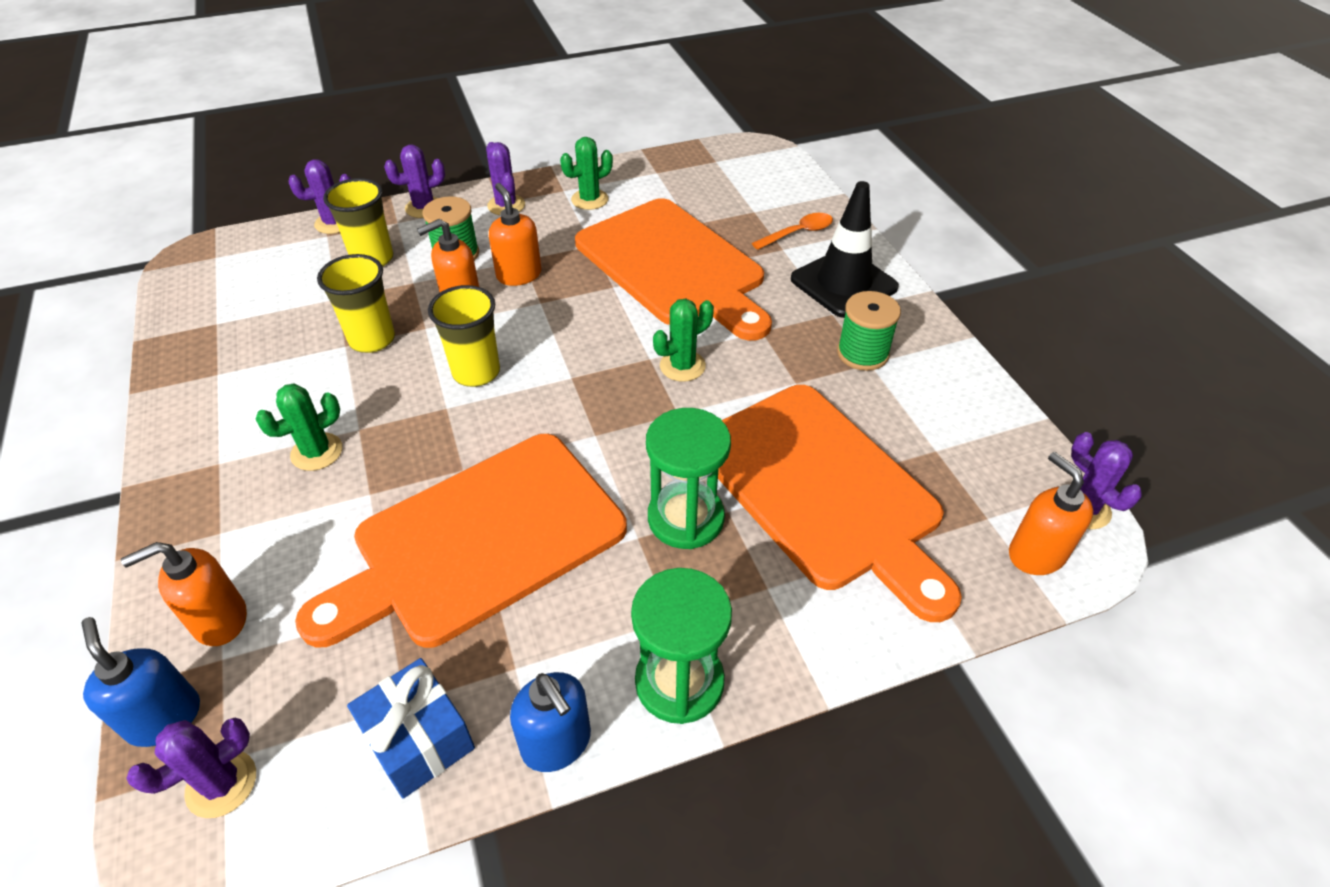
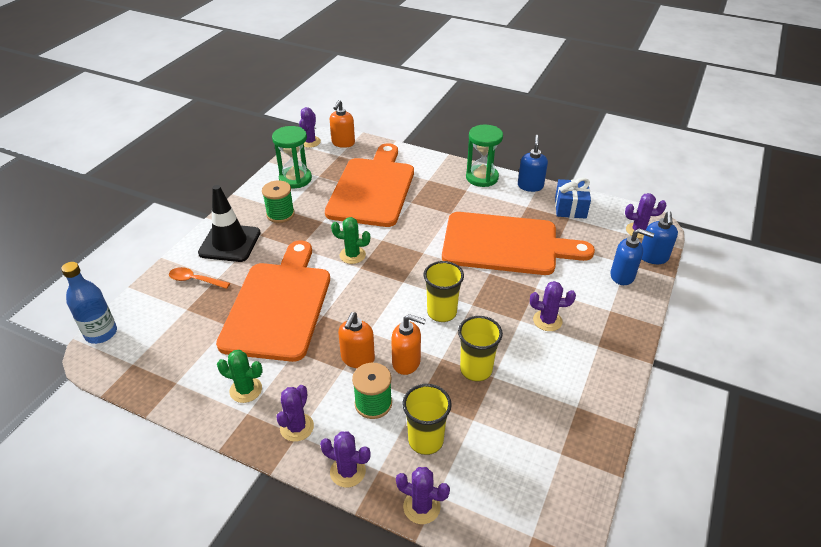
camera: 135 degrees left, 5 degrees down
orange soap dispenser [121,542,247,646] -> blue soap dispenser [610,228,654,285]
green cactus [255,383,342,471] -> purple cactus [530,281,576,331]
green hourglass [646,408,731,549] -> green hourglass moved to [272,126,312,188]
none -> blue bottle [61,262,117,344]

